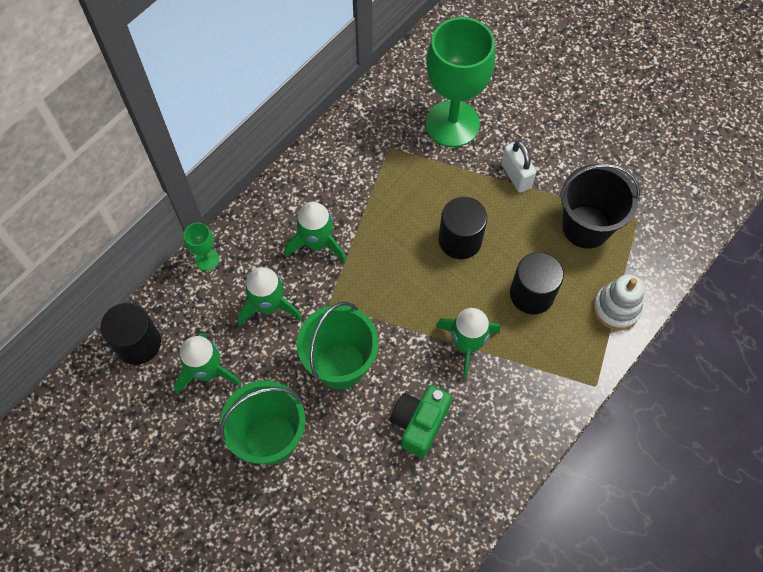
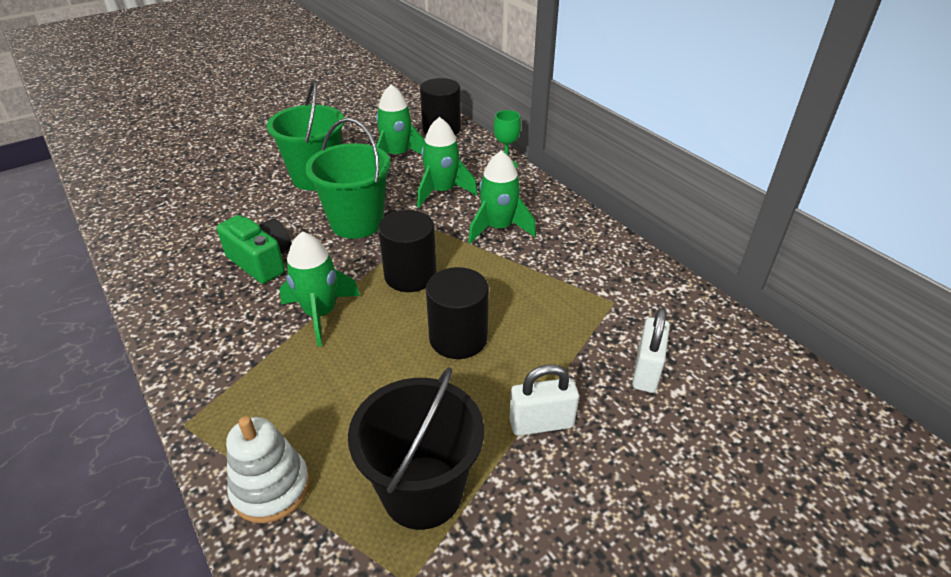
camera: 105 degrees right, 25 degrees down
green goblet [426,17,495,147] -> white padlock [632,308,670,393]
black cylinder [510,252,564,314] -> black cylinder moved to [378,210,437,292]

